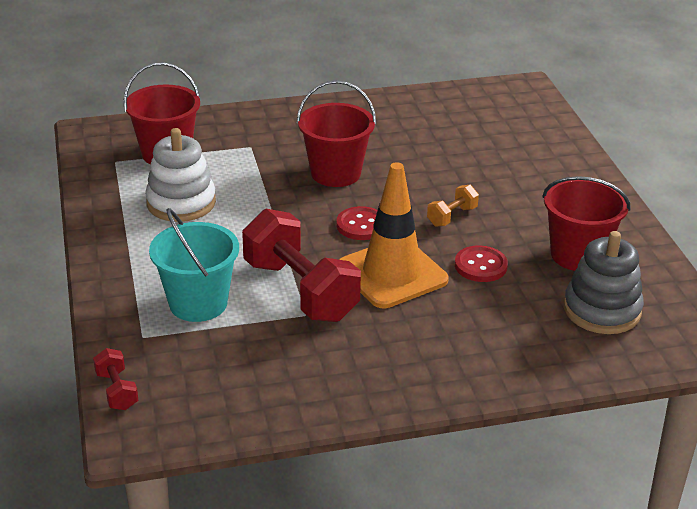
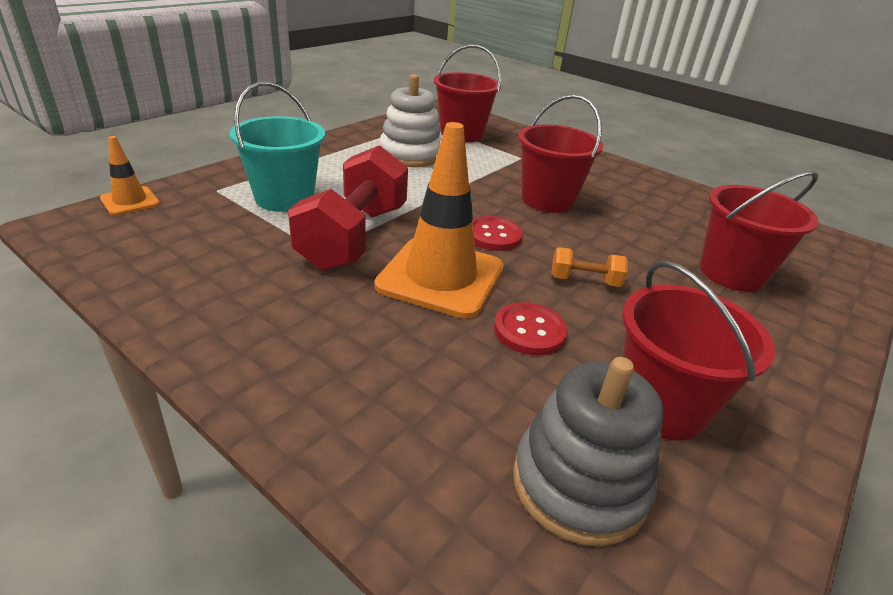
camera: 50 degrees right, 0 degrees up
red dumbbell [93,348,138,410] -> orange traffic cone [100,136,160,215]
none -> red bucket [700,171,819,292]

